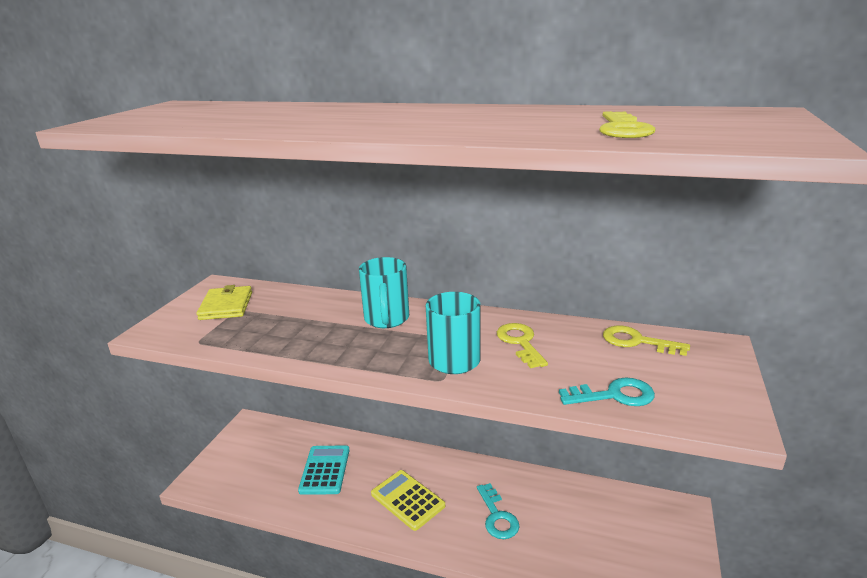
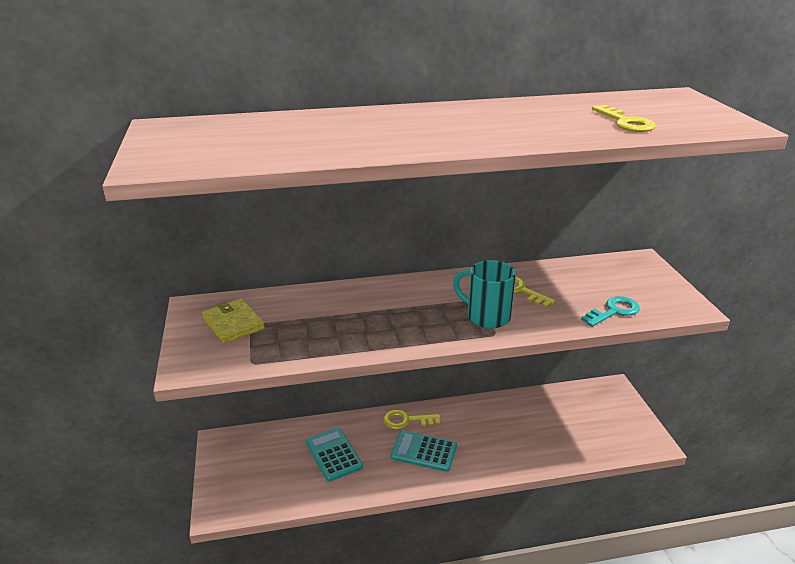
camera: 30 degrees left, 5 degrees up
turquoise mug [359,257,409,328] -> none
yellow calculator [371,470,445,531] -> turquoise calculator [391,430,457,472]
turquoise key [477,483,520,539] -> none
yellow key [603,326,690,356] -> yellow key moved to [383,410,441,429]

